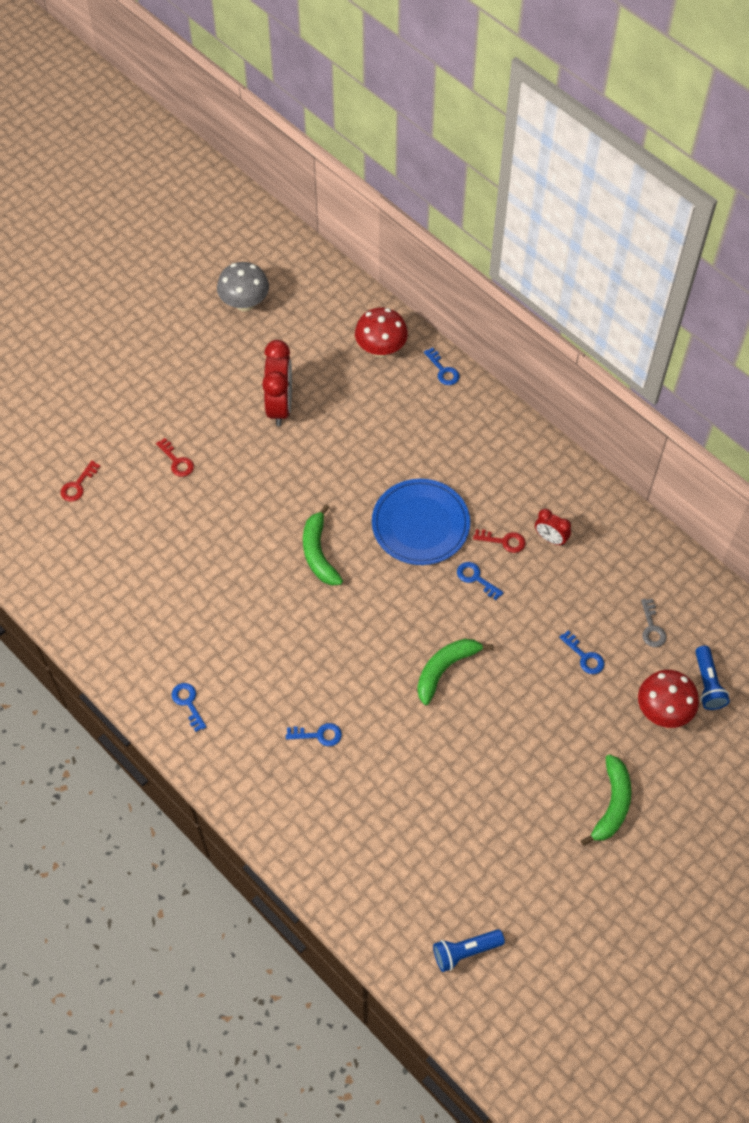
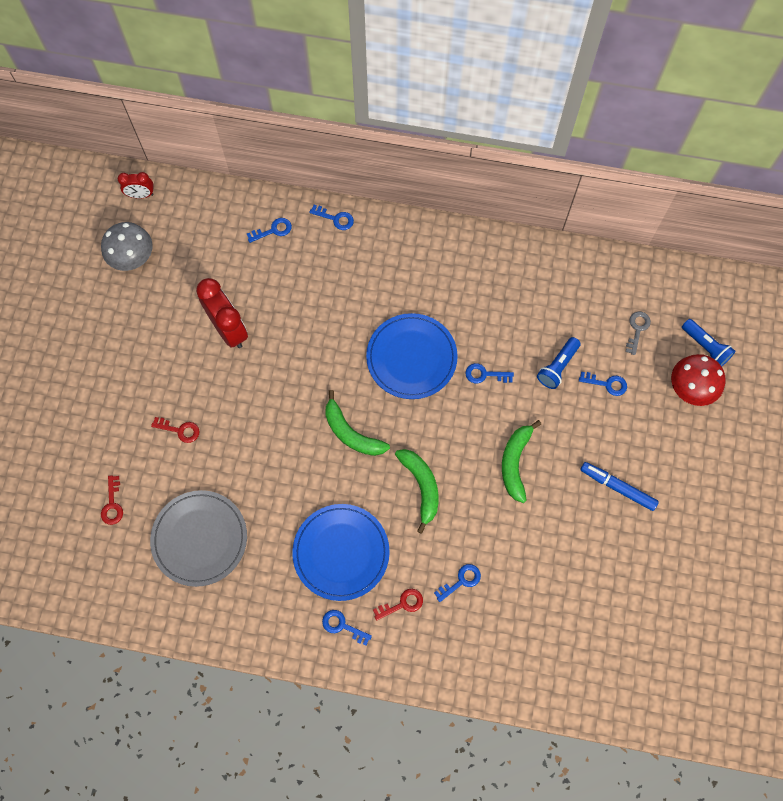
camera: 35 degrees left, 10 degrees up
red mushroom [355,308,408,357] -> blue key [247,218,292,243]
blue flashlight [433,929,505,972] -> blue flashlight moved to [537,337,581,389]
red key [473,529,525,553] -> red key moved to [373,589,423,620]
red clock [535,509,571,546] -> red clock moved to [117,172,154,198]
green banana [581,754,631,846] -> green banana moved to [395,449,439,534]
grey key [641,599,667,647] -> grey key turned 120 degrees counterclockwise [626,311,651,355]
none -> grey plate [150,490,247,587]
none -> blue plate [292,504,390,601]
none -> blue marker [580,462,659,511]

